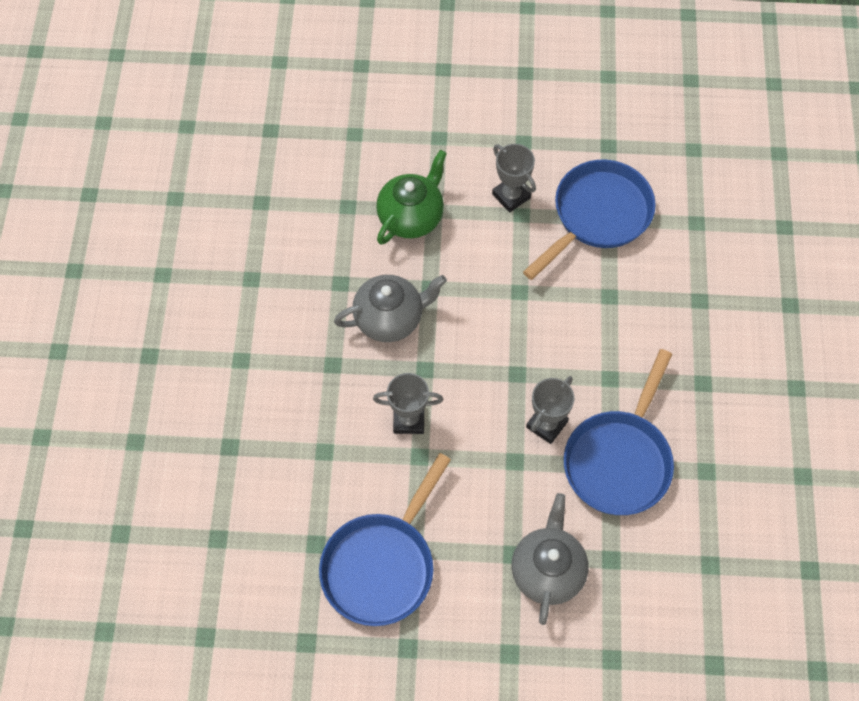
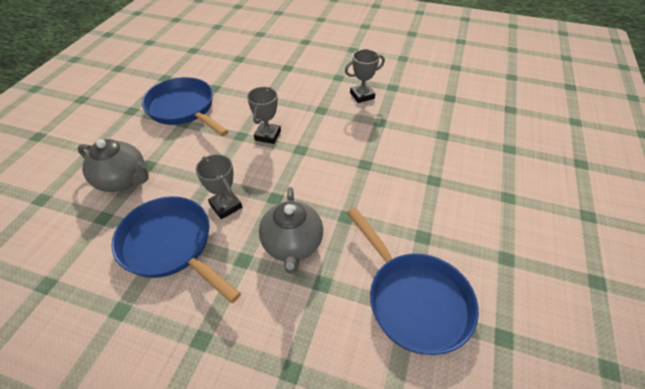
camera: 105 degrees right, 15 degrees down
grey teapot [334,275,447,342] -> grey teapot moved to [259,187,323,274]
green teapot [376,150,447,245] -> none
grey trophy [492,144,536,212] -> grey trophy moved to [345,49,385,103]

